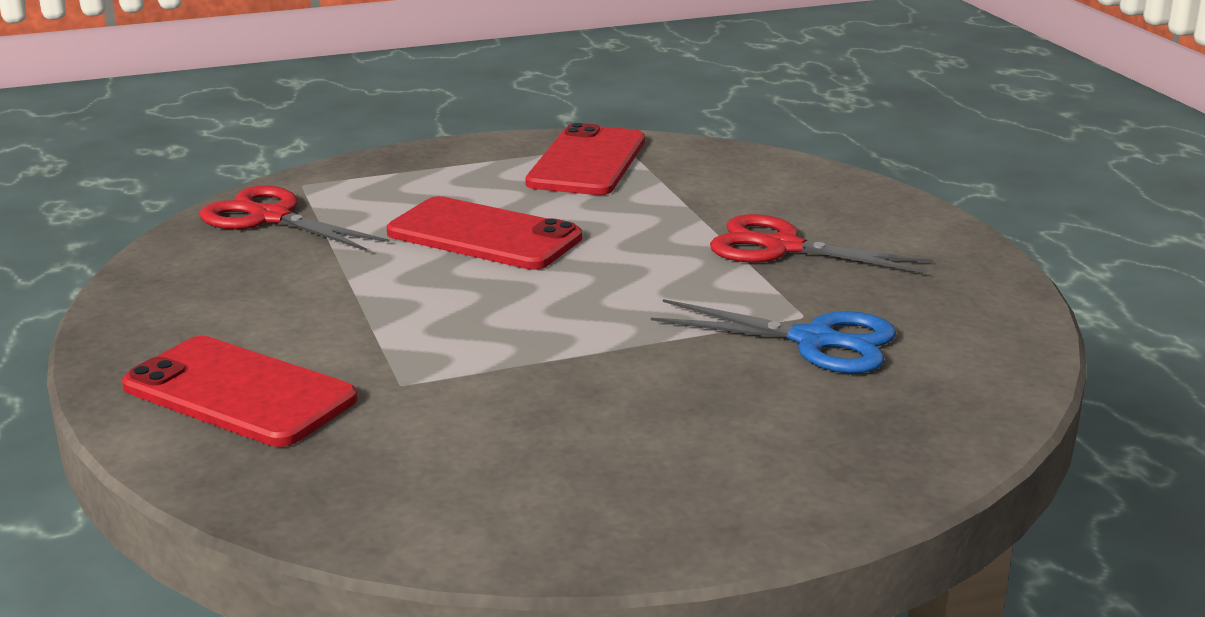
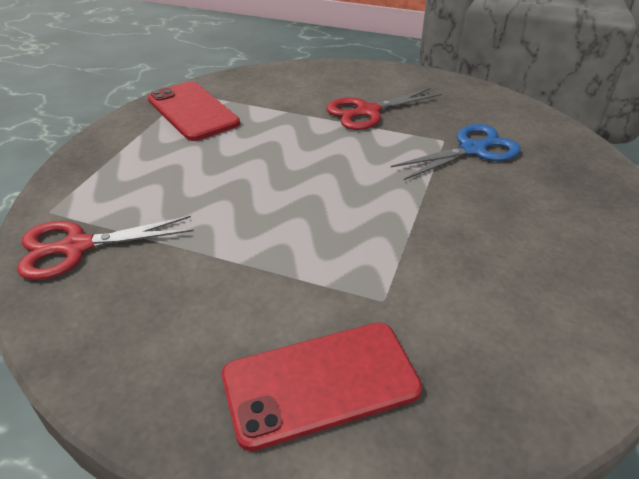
camera: 50 degrees left, 15 degrees up
red phone [387,196,582,270] -> none

